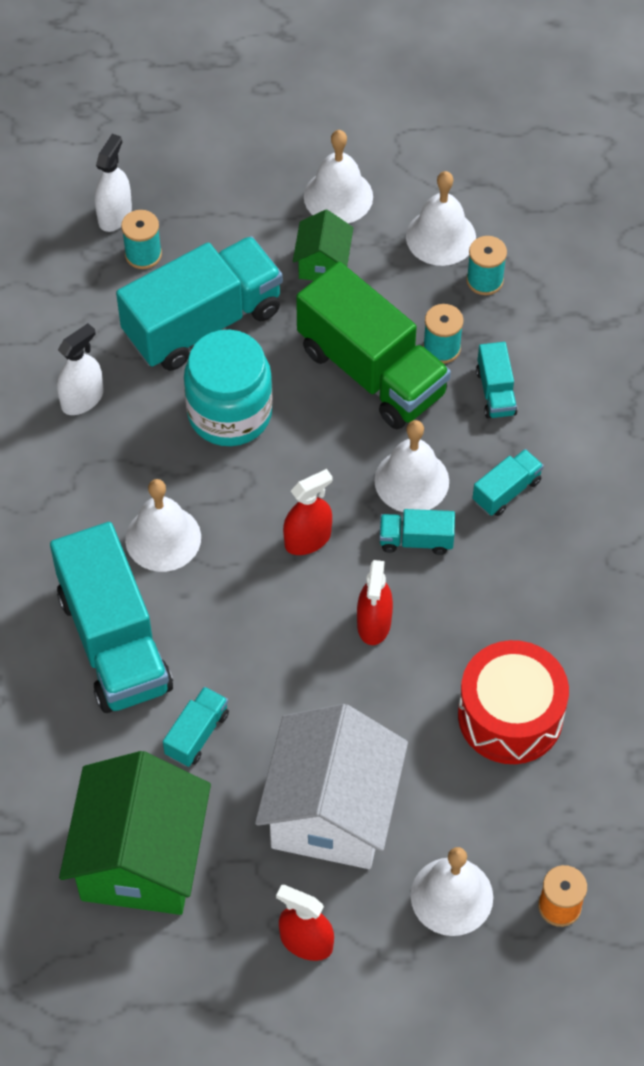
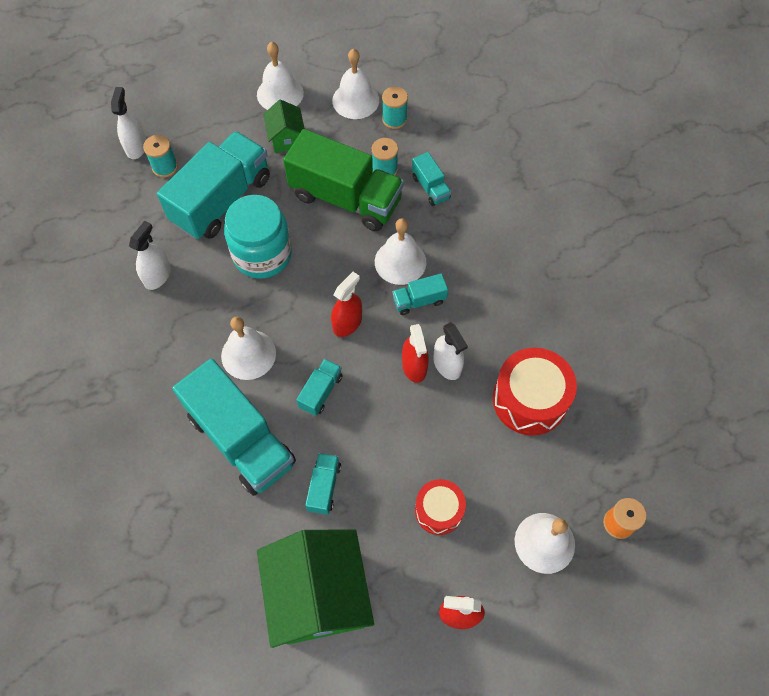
camera: 20 degrees left, 5 degrees up
white house [255,704,408,869] -> red drum [415,479,466,535]
turquoise truck [473,449,544,516] -> turquoise truck moved to [296,359,343,416]
none -> white spray bottle [433,322,468,380]

